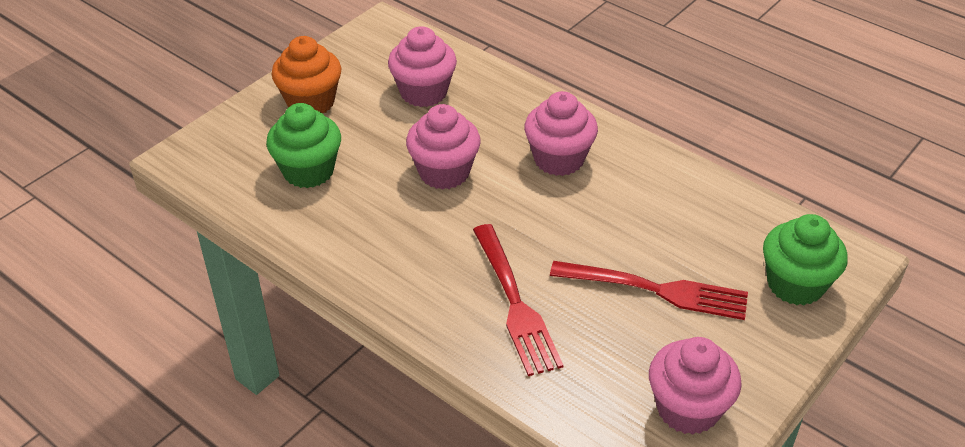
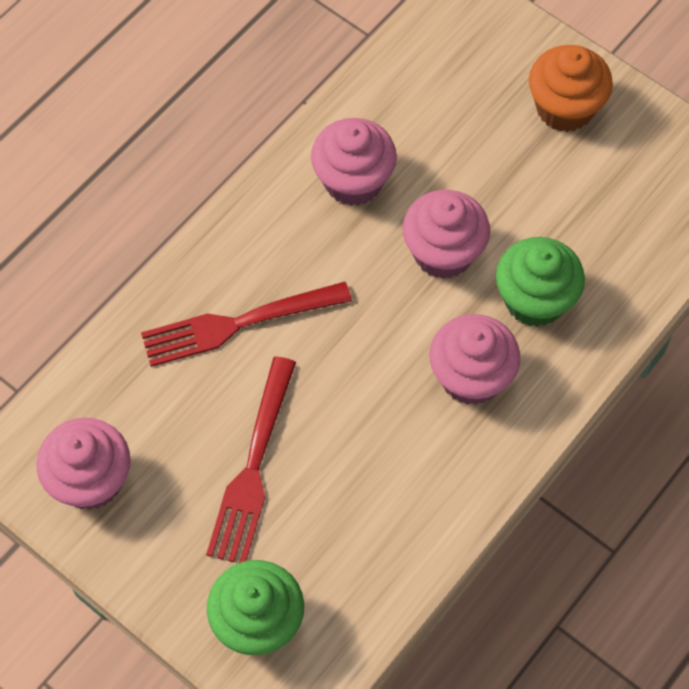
camera: 90 degrees right, 20 degrees up
green cupcake [266,103,341,188] -> green cupcake moved to [496,237,585,327]
pink cupcake [388,26,457,107] -> pink cupcake moved to [311,118,397,206]

